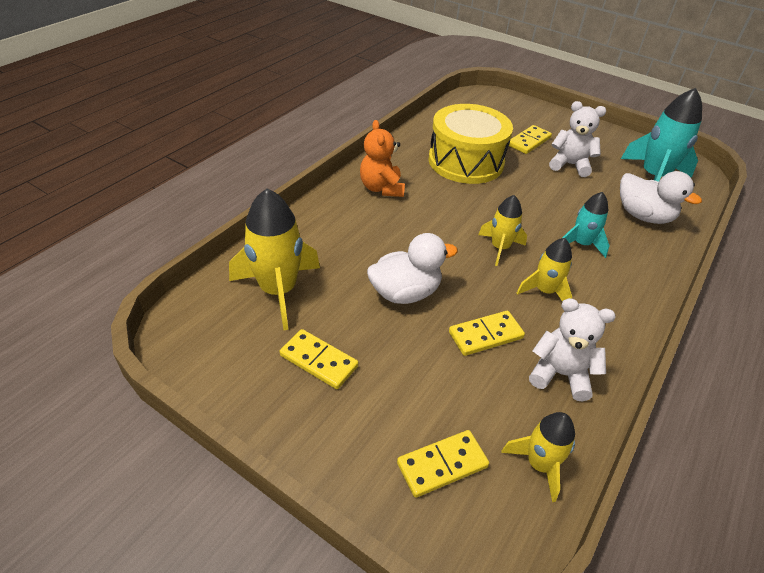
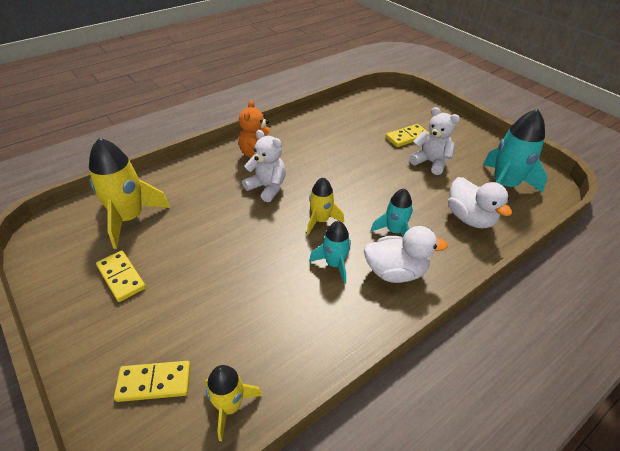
camera: 20 degrees right, 0 degrees up
white duck [367,233,458,304] -> white duck moved to [364,226,448,283]
yellow drum [429,104,513,184] -> none
yellow domino [449,311,525,356] -> none
yellow rocket [517,238,572,302] -> turquoise rocket [309,221,351,284]
white teddy bear [529,298,616,401] -> white teddy bear moved to [242,130,286,202]

